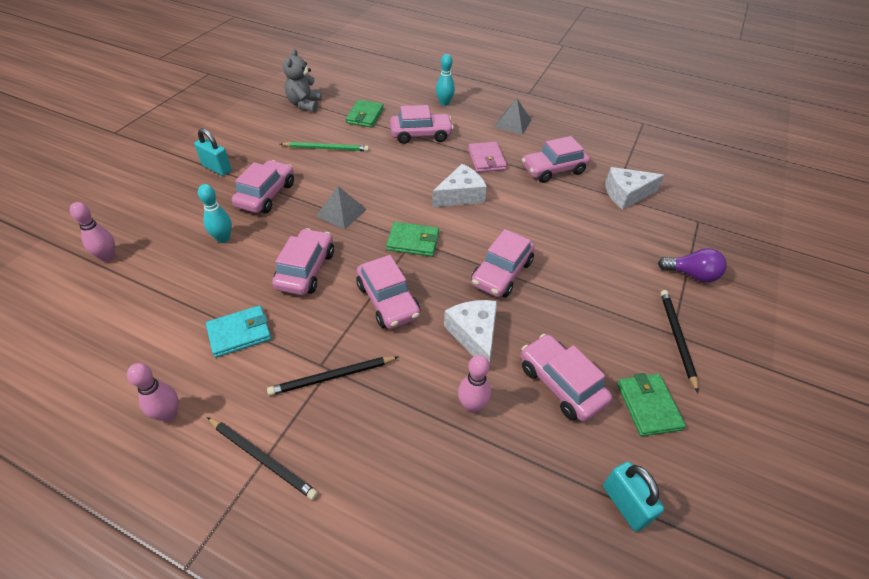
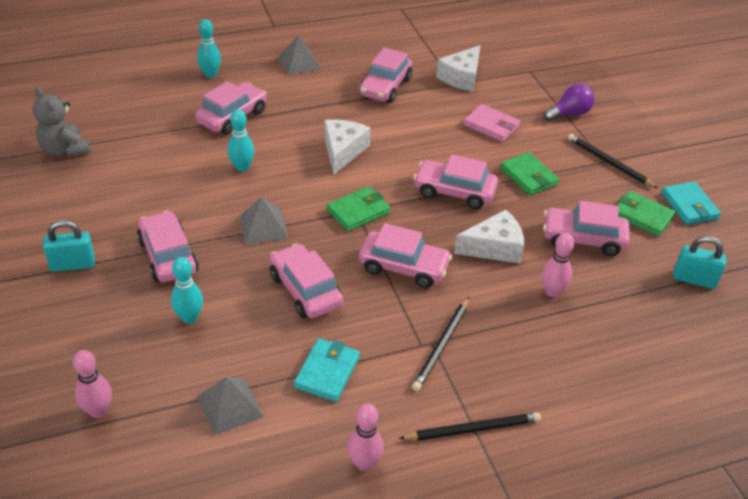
camera: 45 degrees left, 5 degrees down
green pencil [280,142,369,151] -> none
green wallet [346,100,384,128] -> green wallet moved to [500,152,559,196]
white cheese [444,300,497,363] -> white cheese turned 135 degrees clockwise [454,210,524,264]
pink wallet [468,142,507,172] -> pink wallet moved to [464,104,520,142]
pink car [471,229,535,298] -> pink car turned 120 degrees clockwise [413,154,498,209]
none -> grey pyramid [197,377,264,435]
none -> turquoise bowling pin [228,109,254,172]
none -> turquoise wallet [661,182,721,225]

